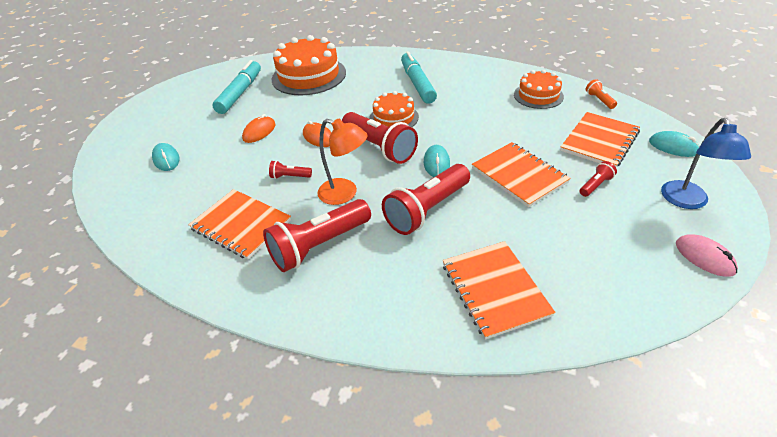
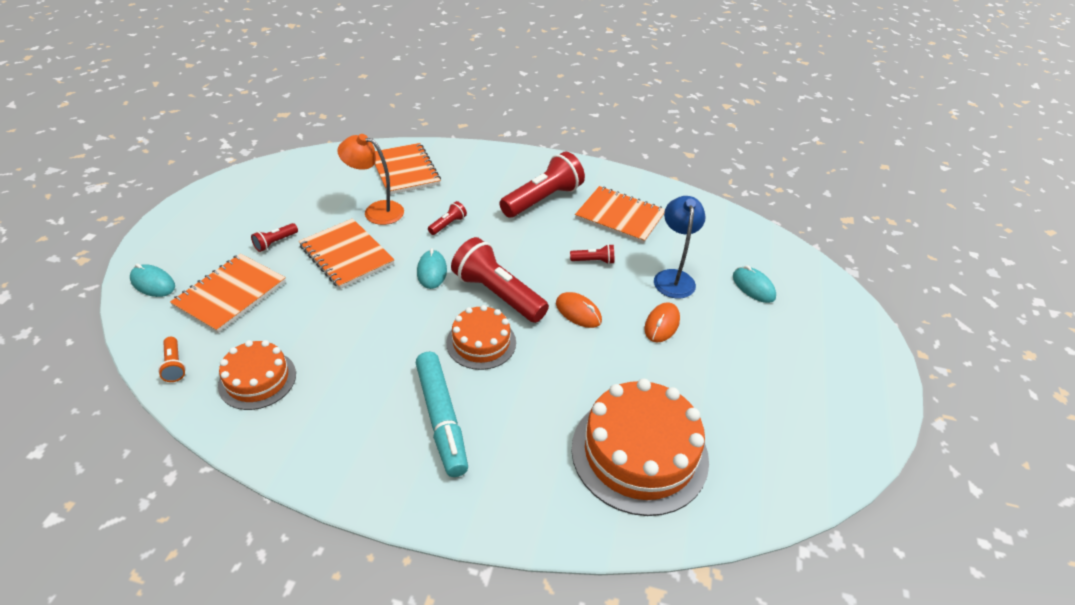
camera: 170 degrees right, 0 degrees up
turquoise marker [213,60,261,114] -> none
orange lamp [317,118,368,205] -> orange lamp moved to [338,134,404,225]
red flashlight [382,164,470,235] -> red flashlight [428,201,467,235], size x0.45
blue lamp [661,118,751,209] -> blue lamp moved to [654,196,706,299]
pink mouse [676,234,738,277] -> none

